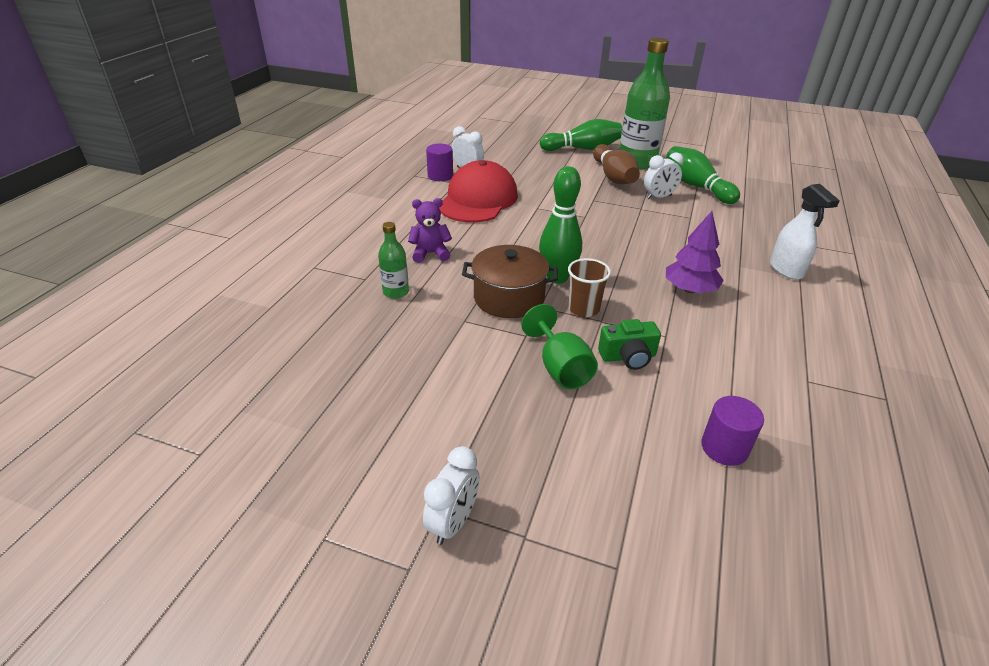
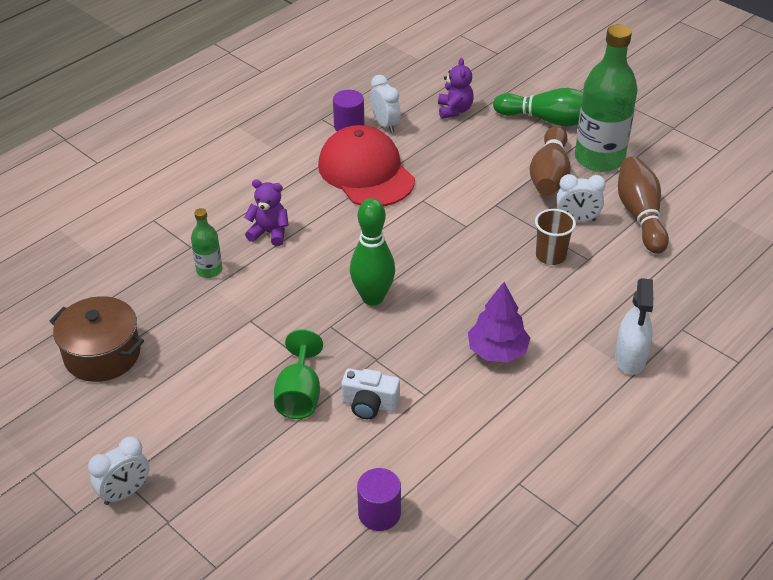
camera: 25 degrees right, 5 degrees up
red cap [439,160,518,223] -> red cap turned 75 degrees counterclockwise [318,125,415,206]
brown pot [462,245,558,318] -> brown pot moved to [50,296,144,382]
brown cup [568,258,611,317] -> brown cup moved to [535,209,576,265]
green camera [598,319,661,370] -> white camera [341,369,400,419]
green bowling pin [666,146,740,204] -> brown bowling pin [618,156,669,254]
none -> purple teddy bear [438,58,474,119]

